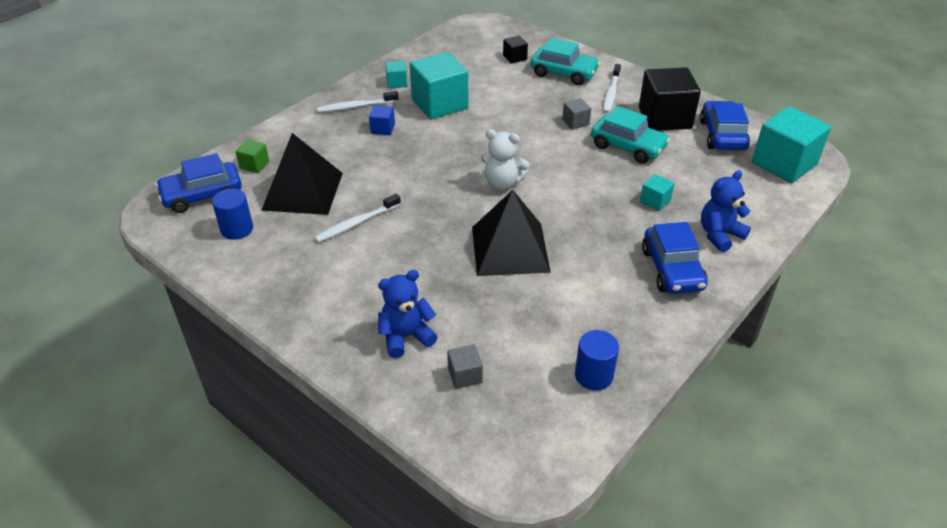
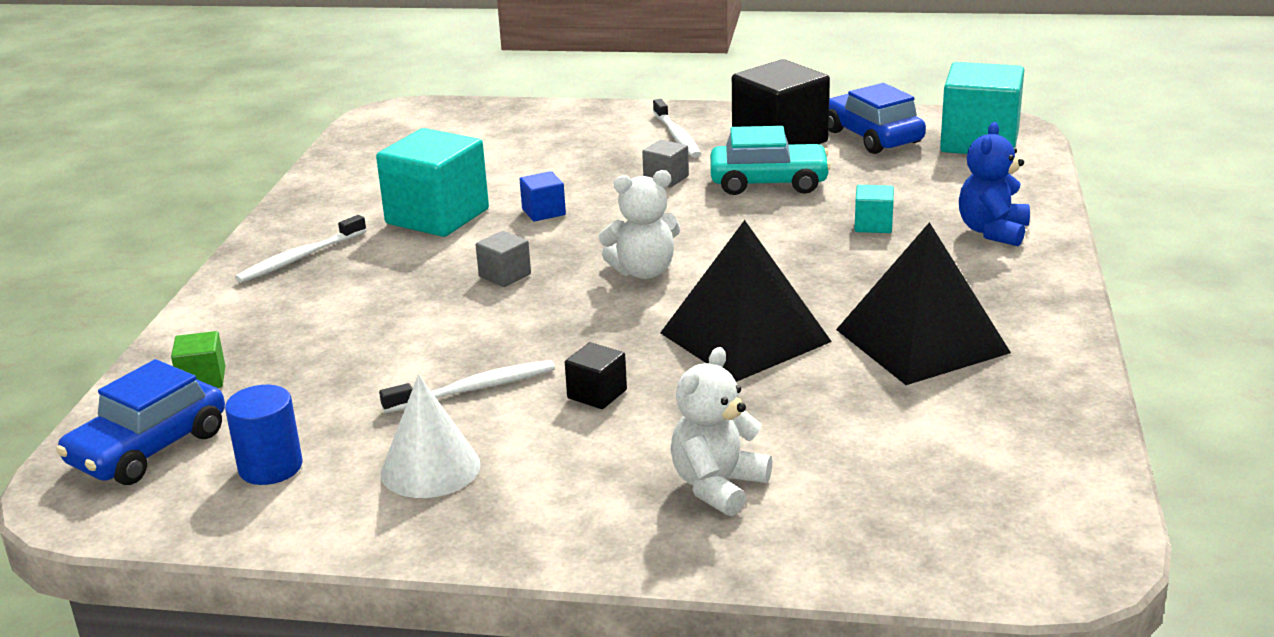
camera: 30 degrees left, 15 degrees down
black pyramid [261,133,343,215] -> black pyramid moved to [836,222,1011,385]
white toothbrush [314,194,401,243] -> white toothbrush turned 135 degrees counterclockwise [379,360,555,413]
blue cube [369,105,395,135] -> blue cube moved to [520,171,566,221]
blue teddy bear [378,270,438,358] -> white teddy bear [670,347,772,516]
turquoise cube [386,61,407,88] -> none
grey cube [447,344,483,389] -> grey cube moved to [476,231,531,287]
black cube [503,36,528,64] -> black cube moved to [565,342,627,409]
turquoise car [531,38,600,85] -> none
blue cylinder [575,330,619,390] -> none
blue car [642,222,708,294] -> none
none -> white cone [381,375,480,498]

